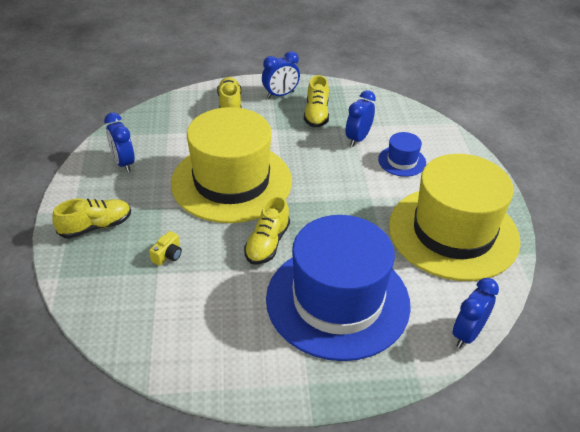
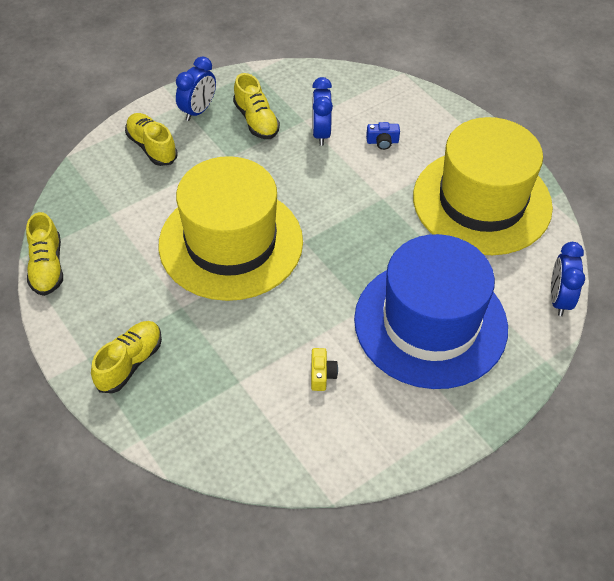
camera: 30 degrees left, 10 degrees up
blue clock [104,113,135,172] -> none
yellow camera [149,231,182,266] -> yellow camera moved to [311,348,338,391]
yellow shoe [244,195,290,265] -> yellow shoe moved to [26,212,63,296]
blue hat [378,132,426,177] -> blue camera [366,122,400,150]

